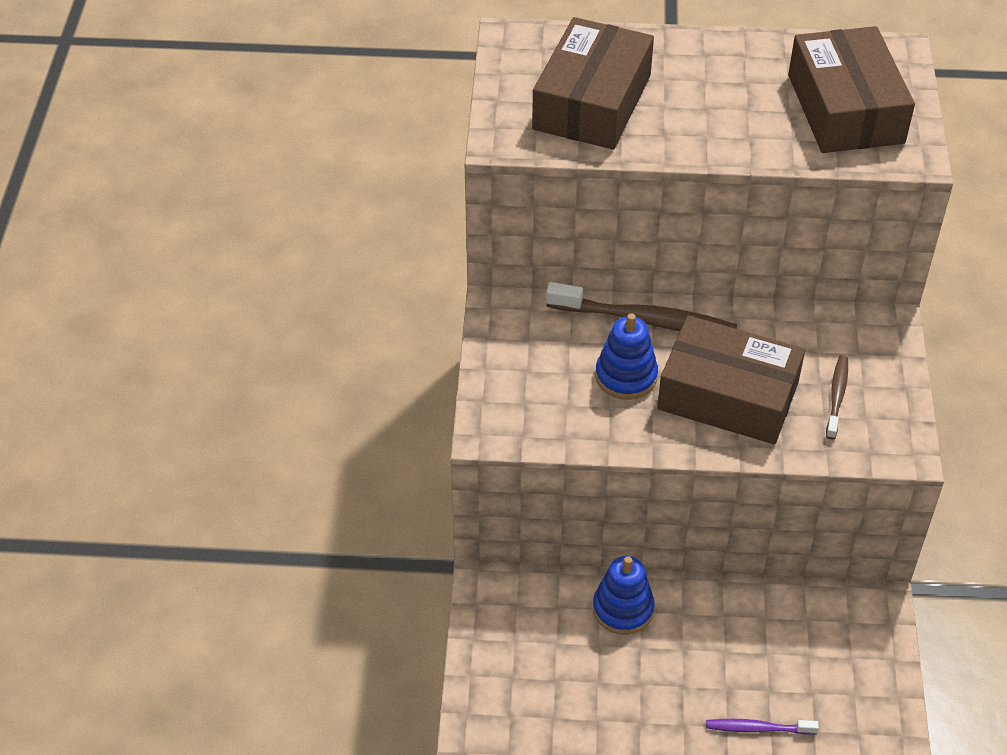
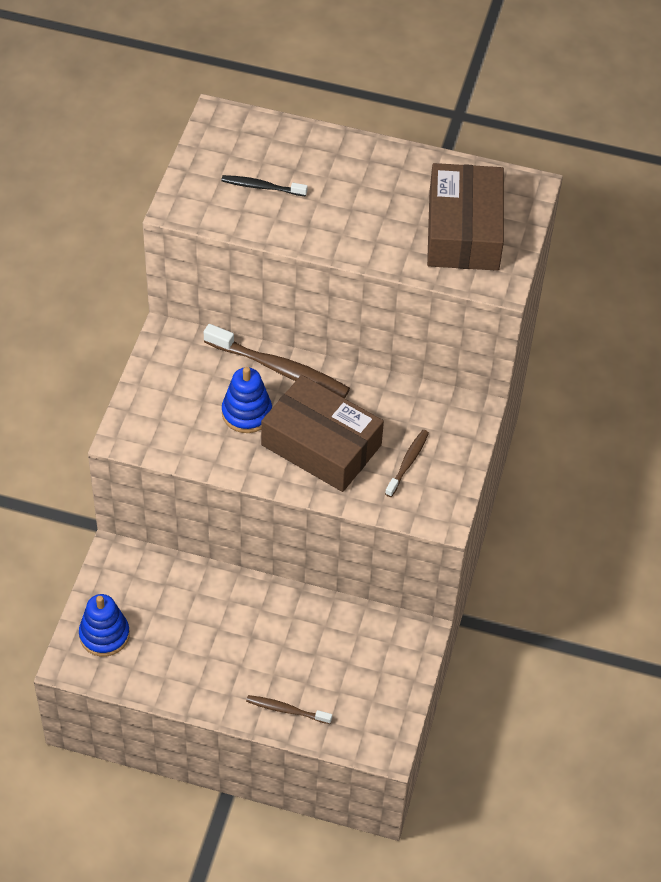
camera: 10 degrees right, 5 degrees up
brown box [532,17,654,150] -> black toothbrush [221,175,308,196]
blue stacking toy [593,556,655,635] -> blue stacking toy moved to [79,594,130,657]
purple toothbrush [706,719,819,735] -> brown toothbrush [246,695,332,724]

